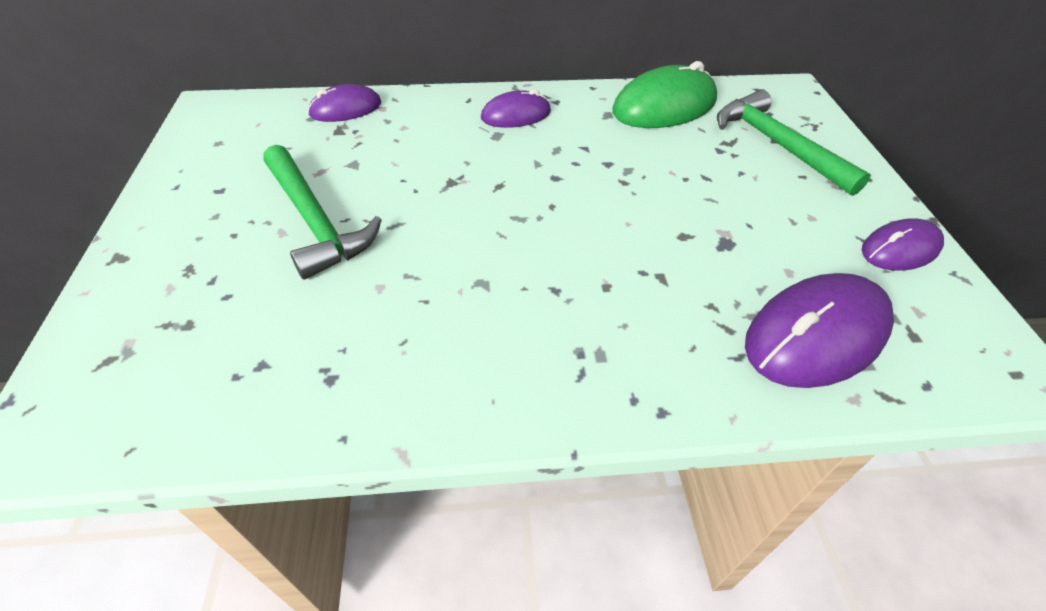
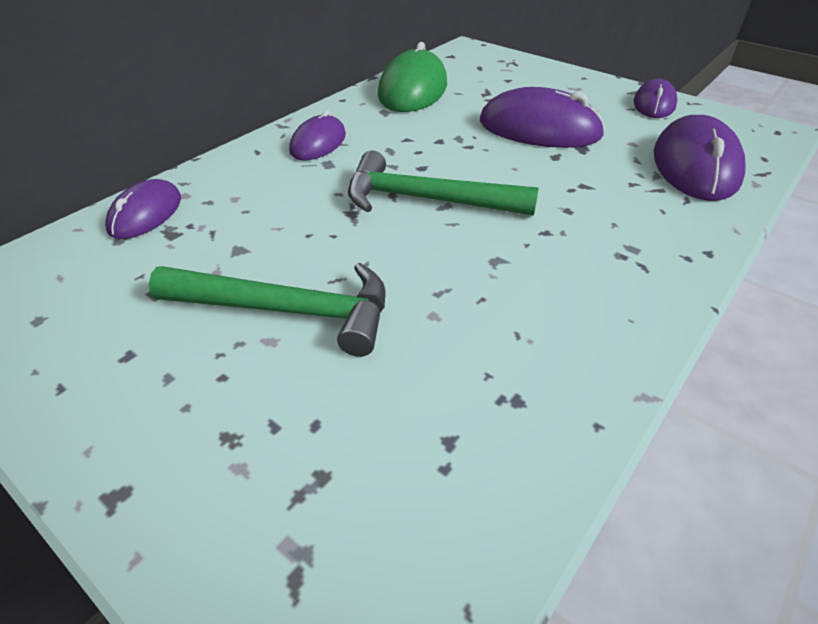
camera: 45 degrees left, 5 degrees down
green hammer [717,90,871,196] -> green hammer moved to [348,151,539,216]
none -> purple mouse [480,87,605,148]

